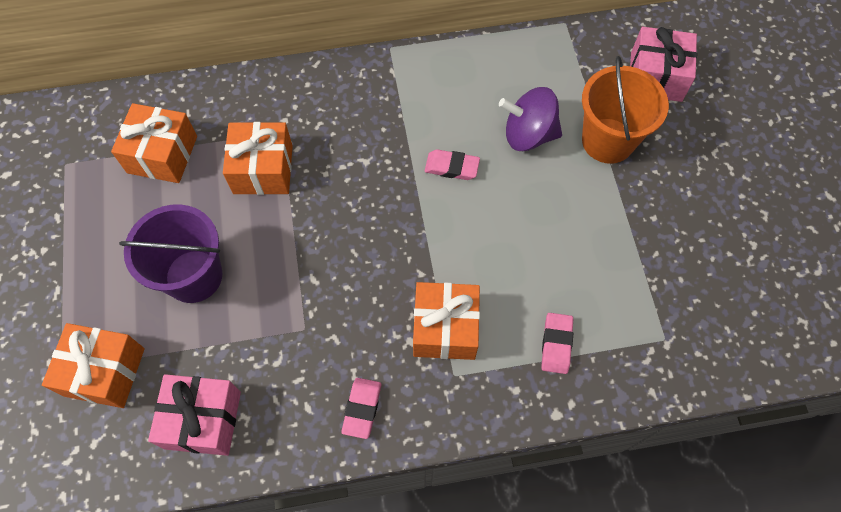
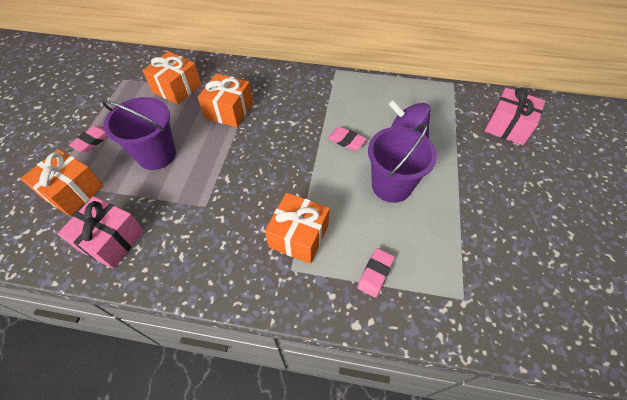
camera: 20 degrees right, 10 degrees down
pink eraser [341,378,381,439] -> pink eraser moved to [69,126,107,152]
orange bucket [582,56,669,164] -> none
none -> purple bucket [368,122,437,203]

